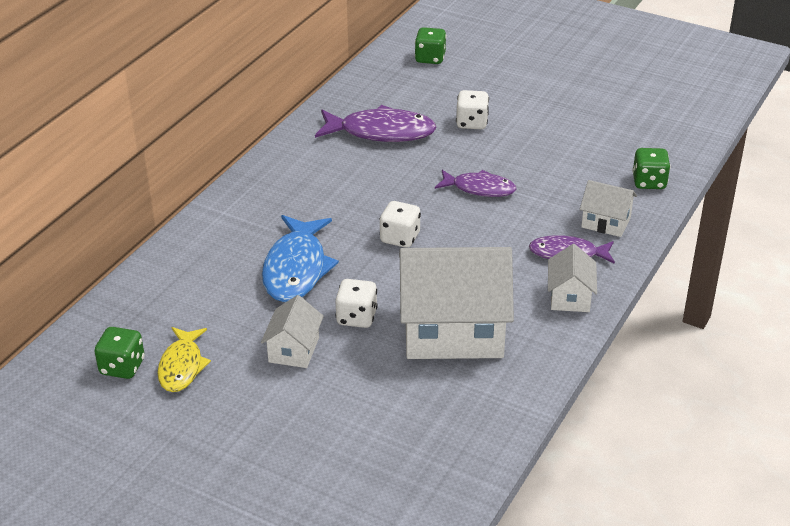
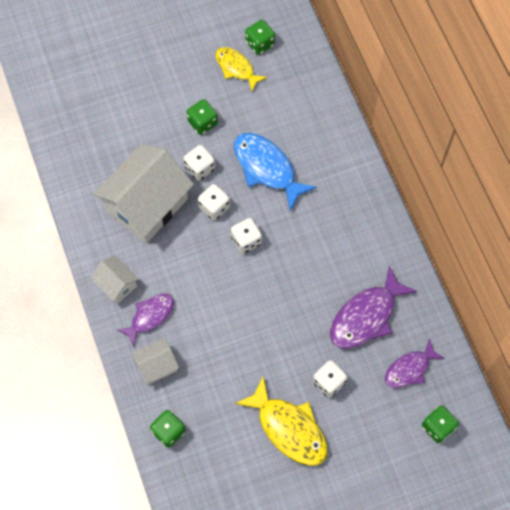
camera: 130 degrees right, 30 degrees up
white house [261,295,324,368] -> green dice [187,99,218,135]
purple fish [435,170,516,197] -> purple fish moved to [385,339,445,388]
none -> white dice [198,184,230,220]
none -> yellow fish [235,377,328,466]

